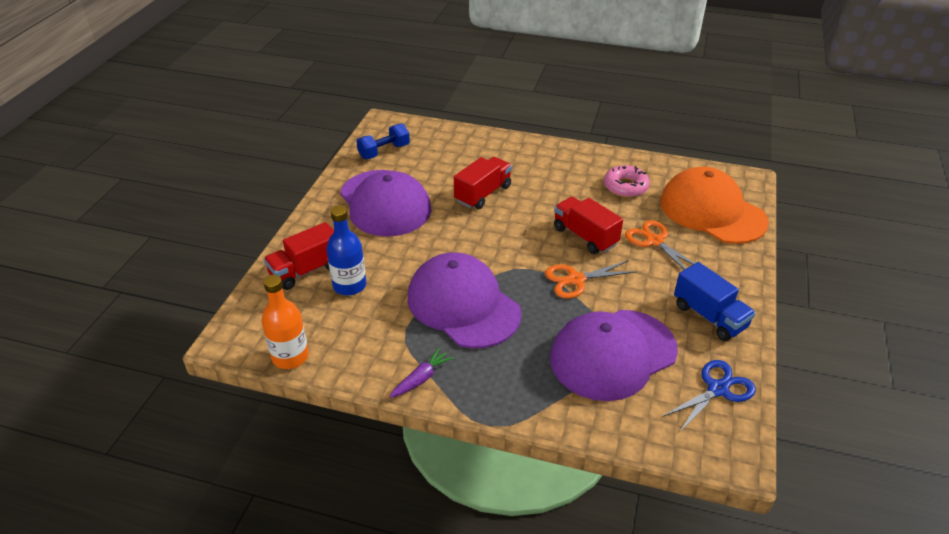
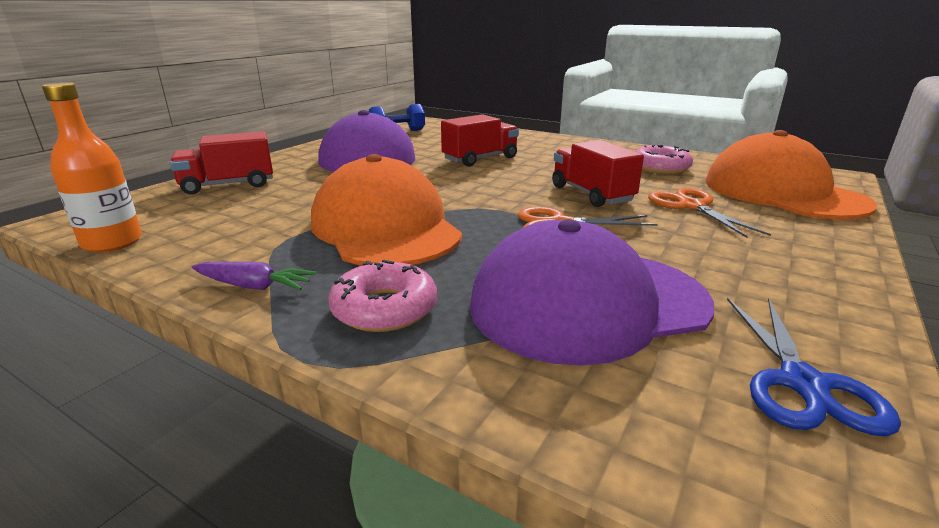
camera: 15 degrees right, 15 degrees down
blue bottle [326,206,366,296] -> none
purple carrot [389,347,454,398] -> purple carrot turned 45 degrees clockwise [192,262,317,290]
purple cap [408,252,522,348] -> orange cap [311,154,462,265]
blue scissors [662,360,756,433] -> blue scissors turned 120 degrees clockwise [727,298,901,437]
blue truck [674,262,756,341] -> none
none -> pink donut [328,260,437,332]

